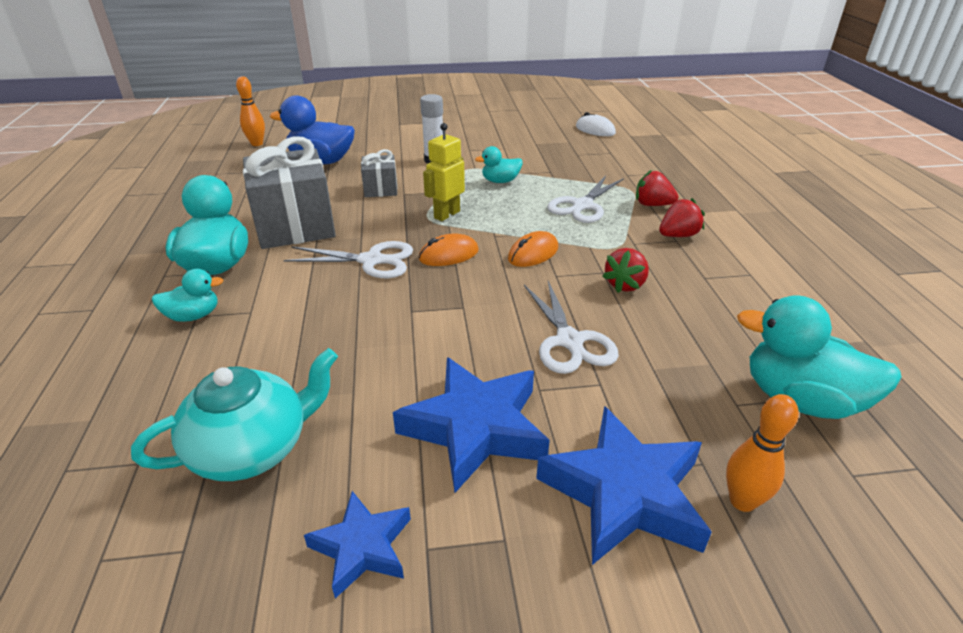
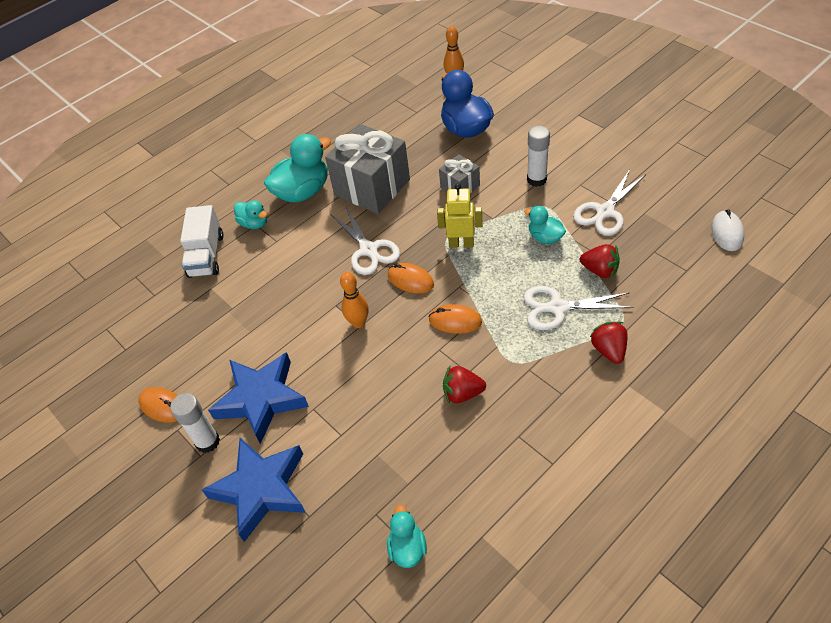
camera: 60 degrees right, 15 degrees up
turquoise teapot [131,348,338,481] -> none
blue star [304,491,411,598] -> orange mouse [138,387,178,423]
white scissors [524,281,619,374] -> white scissors moved to [573,169,646,236]
red strawberry [659,198,705,237] -> red strawberry moved to [580,244,620,278]
orange bowling pin [726,394,799,512] -> orange bowling pin moved to [340,272,369,328]
turquoise duck [737,295,902,419] -> turquoise duck [387,505,427,568], size x0.54
none -> white glue stick [170,393,220,453]
none -> white truck [180,205,223,278]

